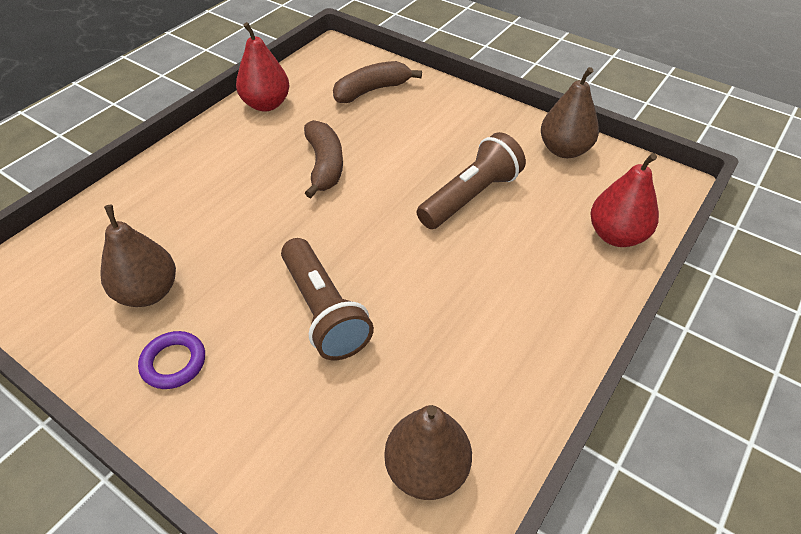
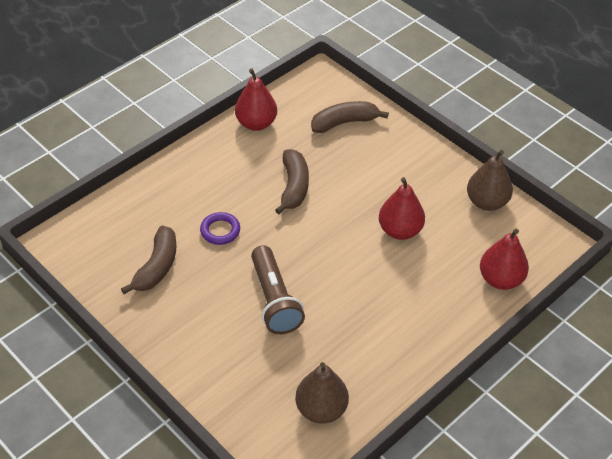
camera: 10 degrees right, 0 degrees up
brown pear [100,205,176,307] -> brown banana [121,225,176,294]
purple ring [138,331,205,389] -> purple ring moved to [200,212,240,245]
brown flashlight [417,132,526,229] -> red pear [379,177,425,240]

